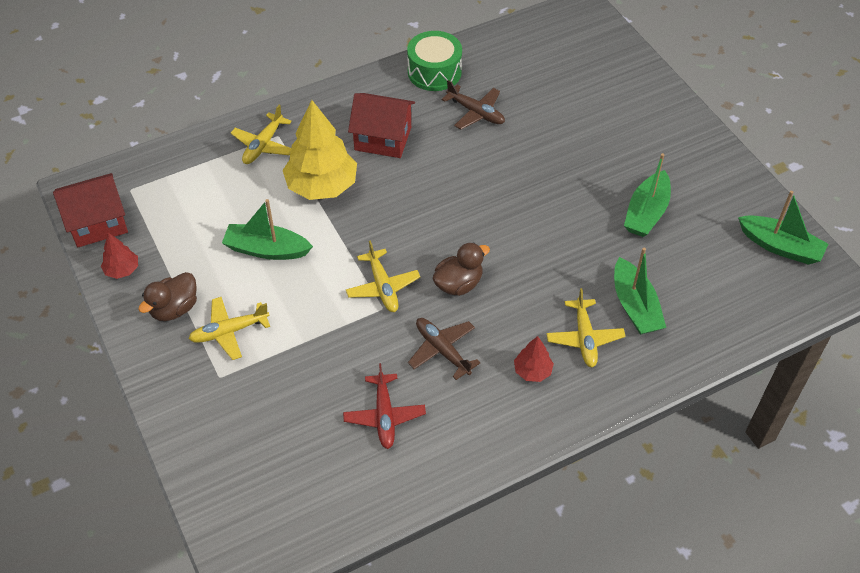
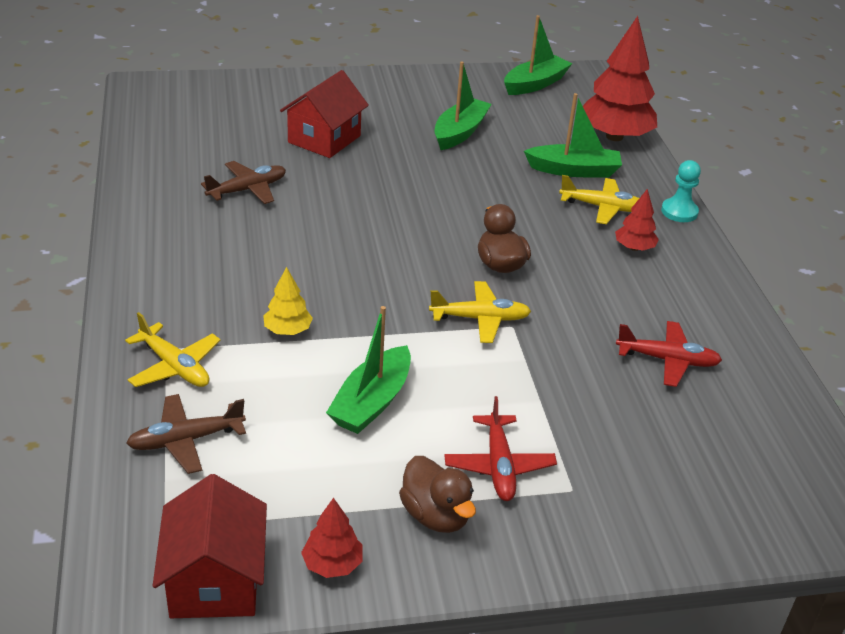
camera: 75 degrees left, 15 degrees down
yellow plane [189,297,270,360] -> red plane [444,396,557,501]
yellow tree [283,100,357,200] -> yellow tree [263,267,313,335], size x0.47
red house [348,93,415,158] -> red house moved to [280,70,369,158]
green drum [407,31,462,91] -> none
brown plane [408,318,481,380] -> brown plane moved to [126,394,246,474]
green boat [624,153,671,237] -> green boat turned 105 degrees counterclockwise [434,61,492,150]
none -> red tree [583,16,657,141]
none -> turquoise pawn [661,160,701,222]

